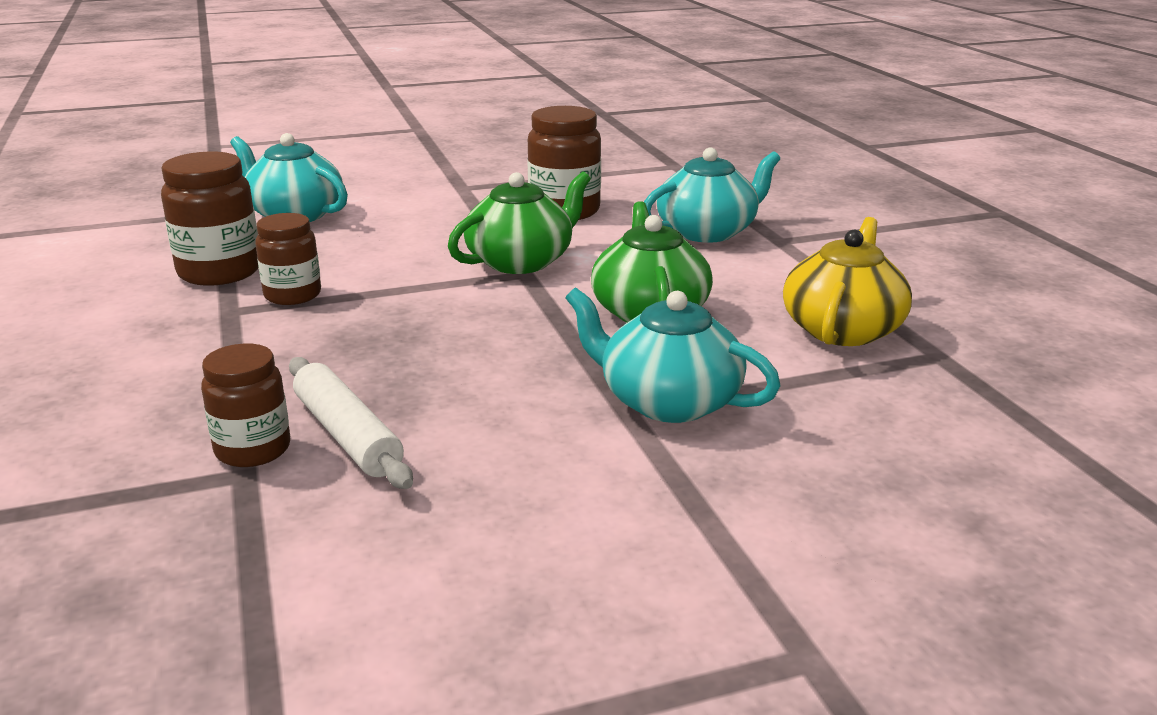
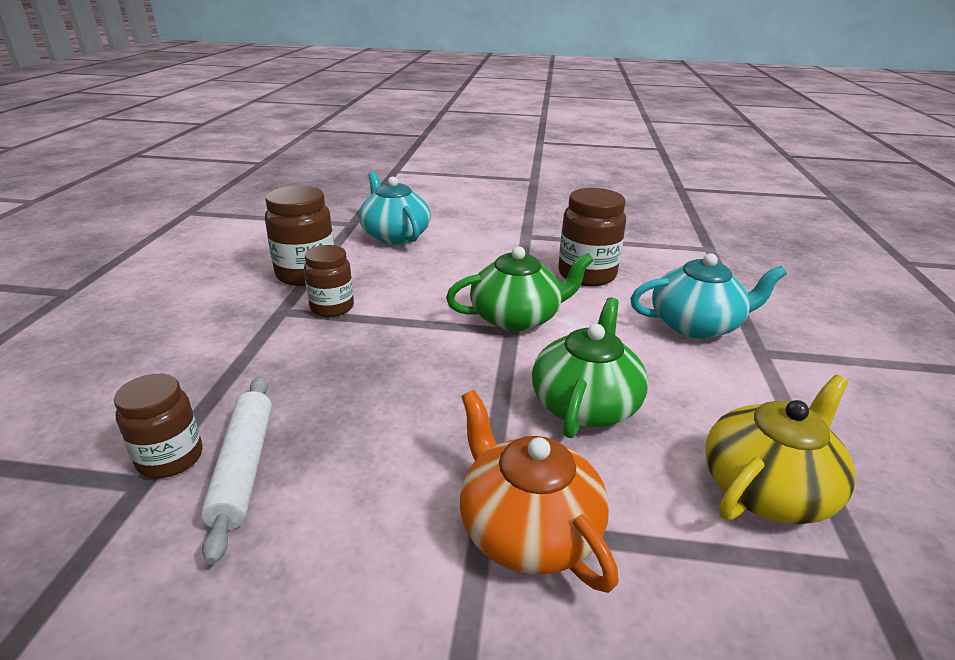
camera: 25 degrees right, 5 degrees up
turquoise teapot [566,287,781,423] -> orange teapot [460,390,619,593]

